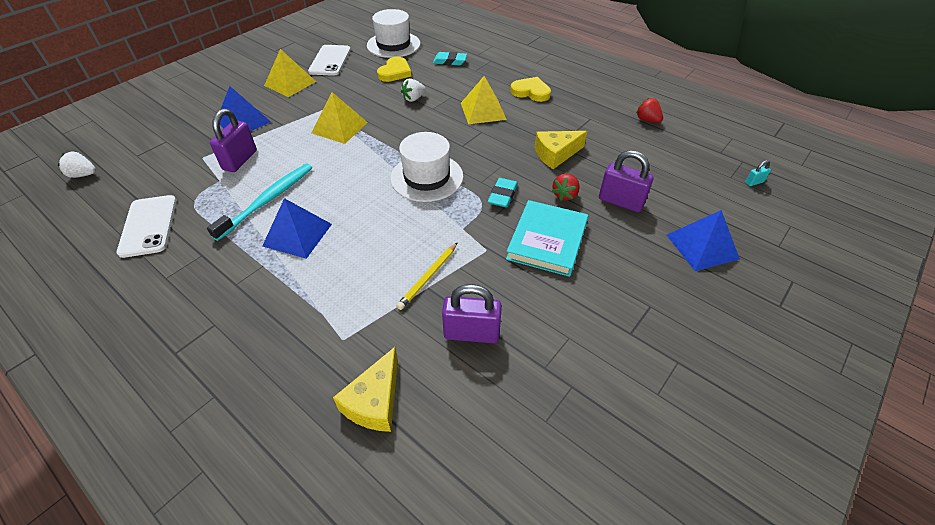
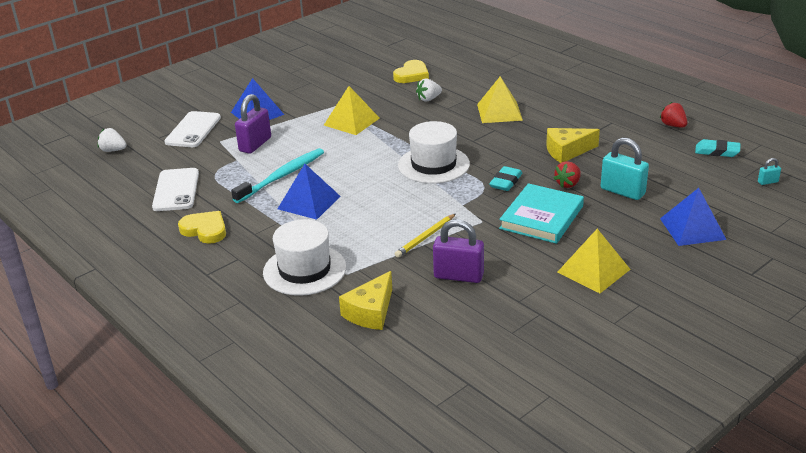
camera: 10 degrees right, 15 degrees down
yellow pyramid [264,49,316,97] -> yellow pyramid moved to [557,229,631,293]
white phone [308,45,351,76] -> white phone moved to [164,111,221,147]
white hat [367,9,420,58] -> white hat moved to [263,219,346,296]
turquoise eraser [433,52,467,65] -> turquoise eraser moved to [695,139,740,157]
yellow heart [510,77,551,102] -> yellow heart moved to [178,211,226,244]
purple padlock [599,150,653,212] -> turquoise padlock [601,138,649,200]

